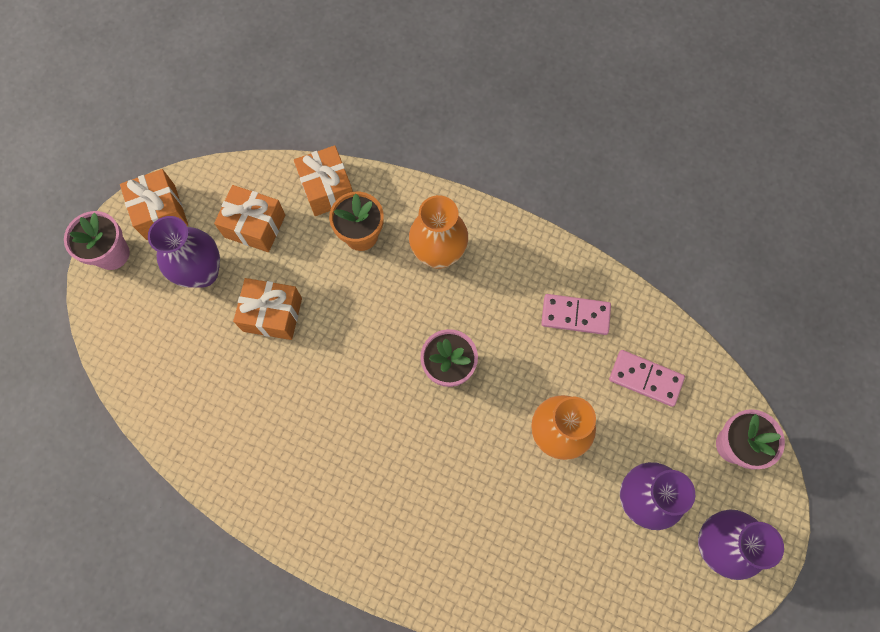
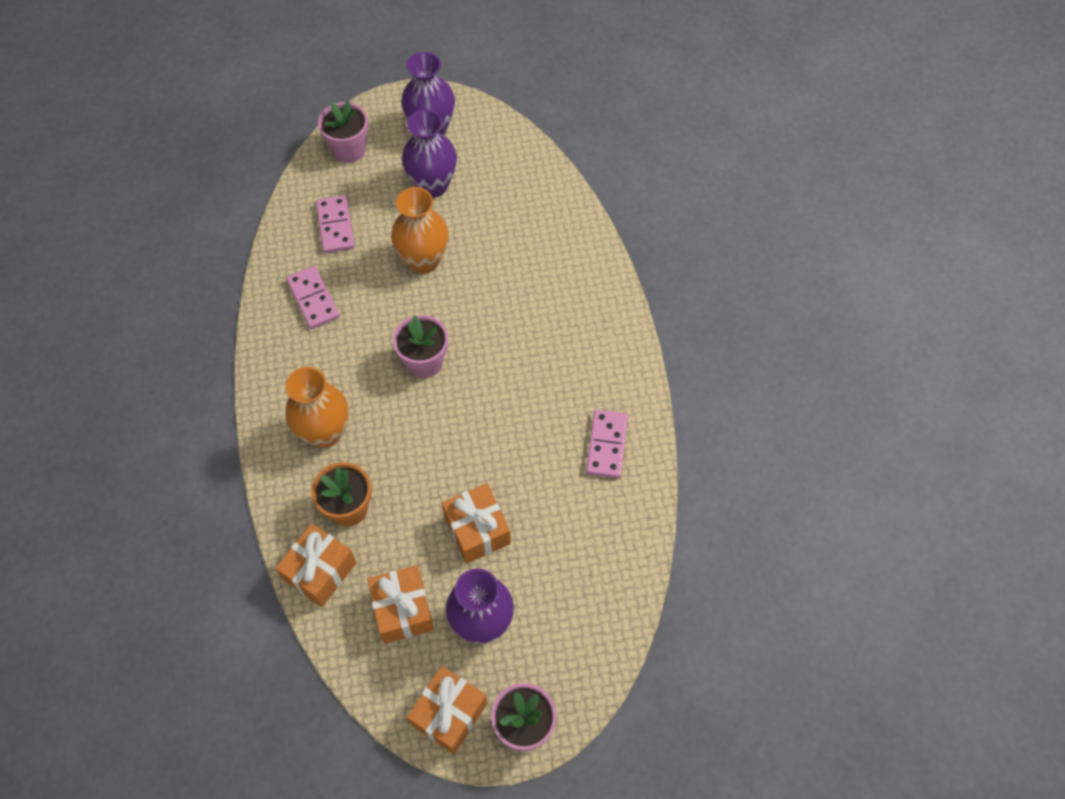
camera: 125 degrees left, 10 degrees down
none -> pink domino [586,409,628,478]

